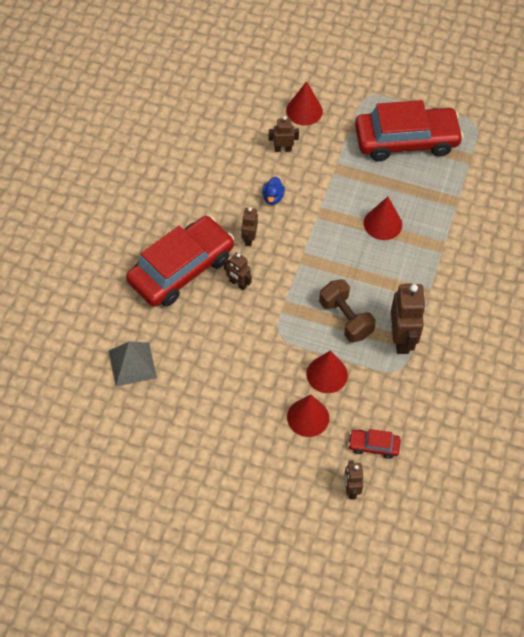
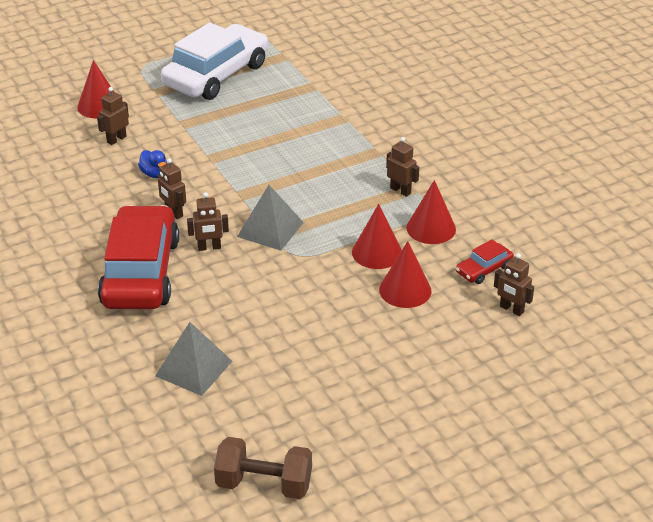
camera: 45 degrees left, 20 degrees down
brown dumbbell [319,279,376,342] -> brown dumbbell moved to [214,437,312,499]
red car [355,100,464,161] -> white car [161,22,268,100]
red cone [364,197,402,240] -> red cone moved to [406,180,456,244]
brown robot [391,284,426,354] -> brown robot [386,137,419,197], size x0.54
none -> grey pyramid [237,185,304,251]

